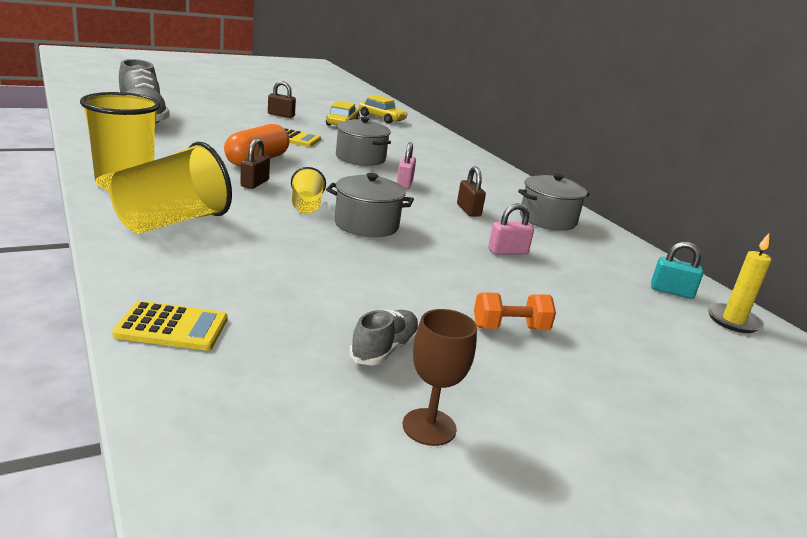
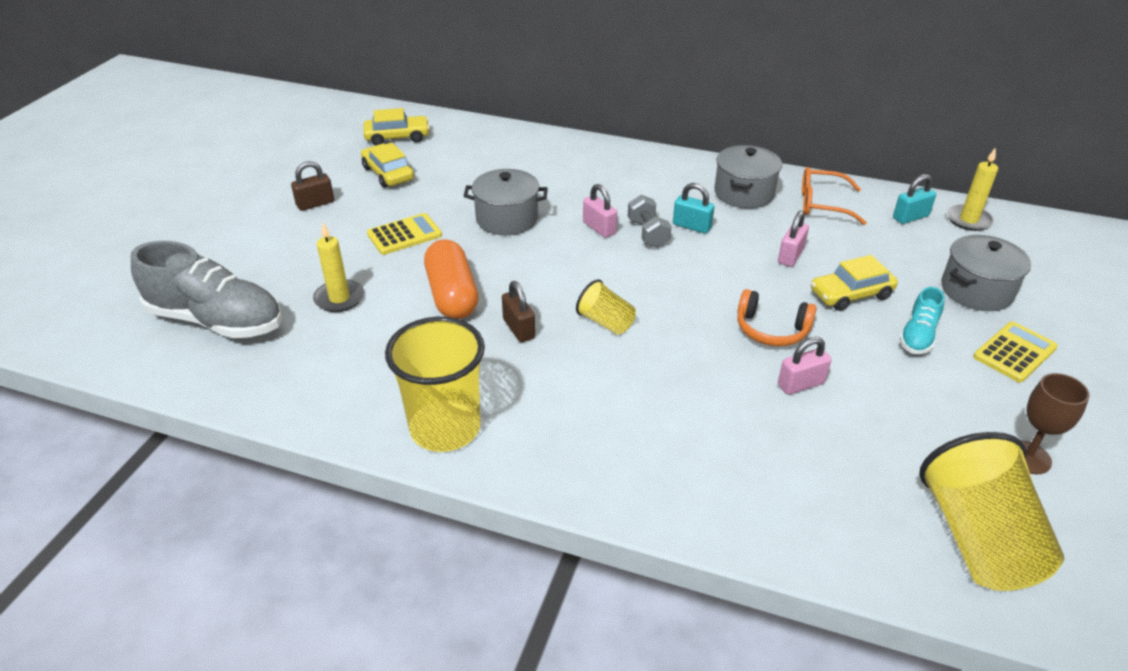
camera: 40 degrees left, 15 degrees up
yellow cup [110,142,232,234] -> yellow cup moved to [919,432,1064,591]
yellow calculator [112,301,228,351] -> yellow calculator moved to [973,322,1058,382]
grey pot [326,173,414,237] -> grey pot moved to [941,235,1031,311]
grey shoe [349,309,419,365] -> none
brown padlock [457,166,486,217] -> turquoise padlock [673,183,715,234]
orange dumbbell [474,292,556,330] -> turquoise shoe [899,287,945,354]
none -> yellow candle [313,223,364,312]
none -> grey dumbbell [628,195,671,248]
none -> orange headphones [737,289,817,346]
none -> pink padlock [778,337,831,395]
none -> orange glasses [802,167,867,225]
none -> yellow car [811,255,898,311]

